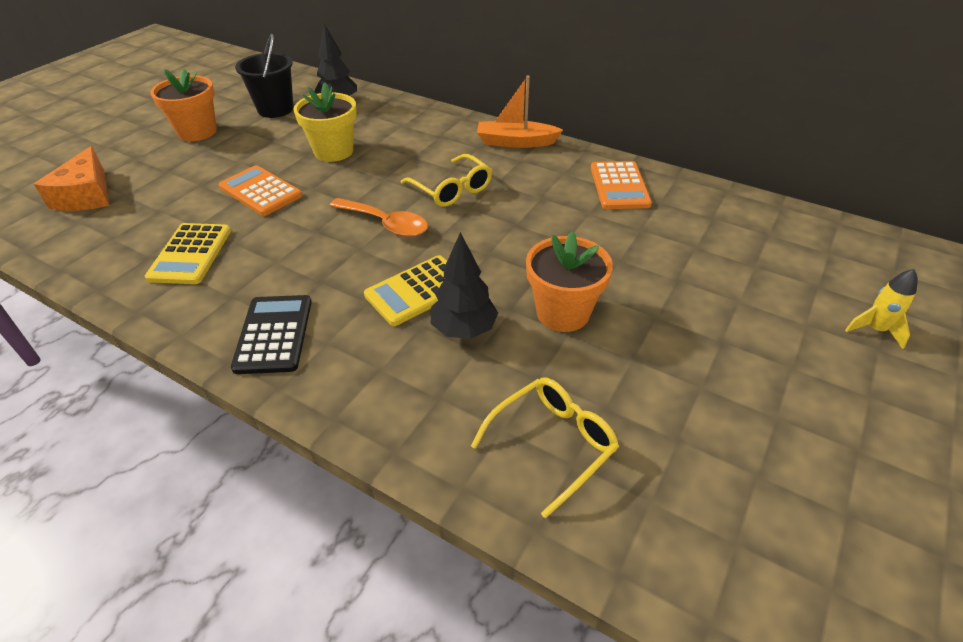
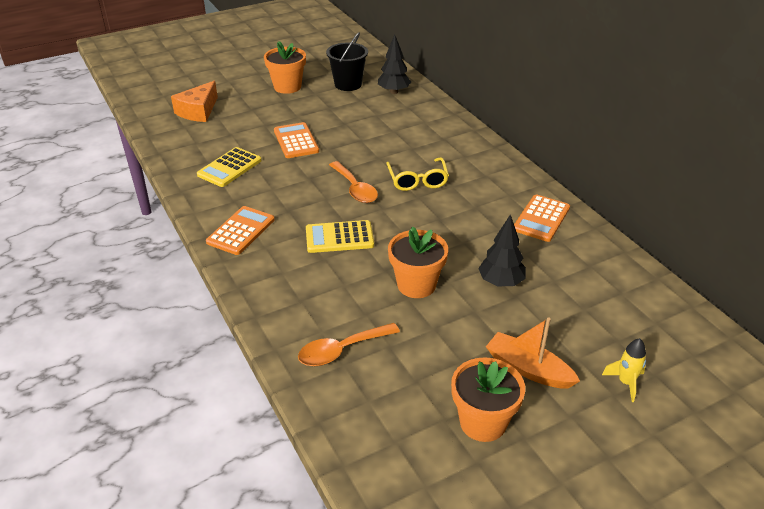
camera: 30 degrees right, 5 degrees down
black calculator [231,295,312,374] -> orange calculator [206,206,275,255]
yellow flower pot [293,83,357,162] -> none
black tree [431,232,498,339] -> black tree moved to [478,215,526,286]
yellow glasses [471,378,619,519] -> orange spoon [298,323,400,366]
orange boat [477,75,563,148] -> orange boat moved to [486,318,580,389]
none -> orange flower pot [451,357,525,442]

